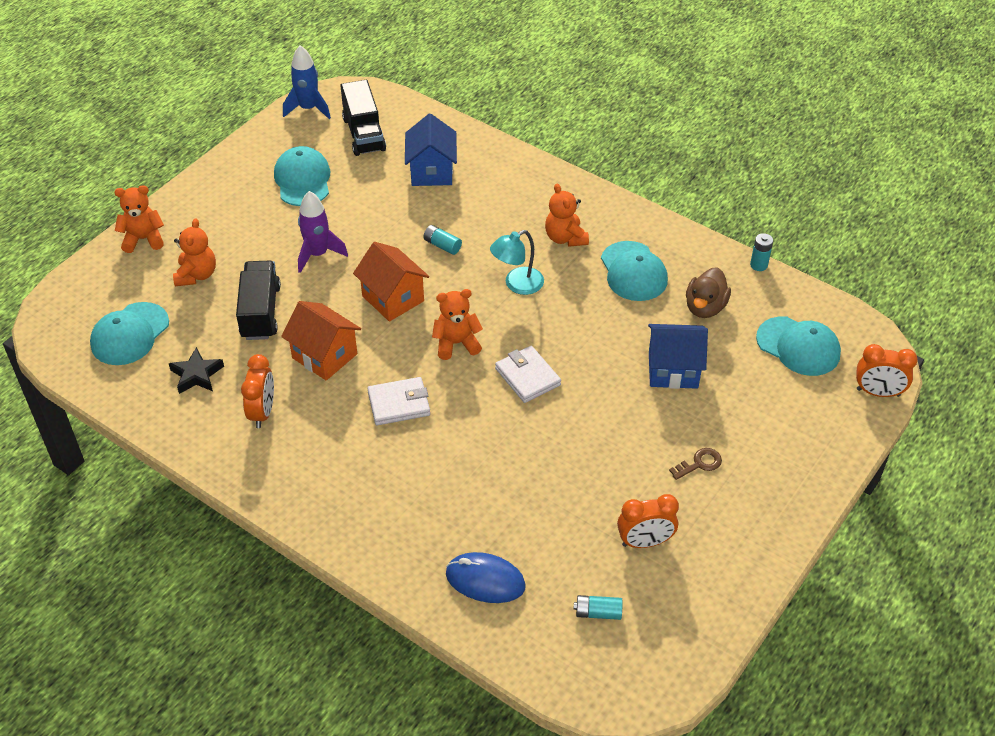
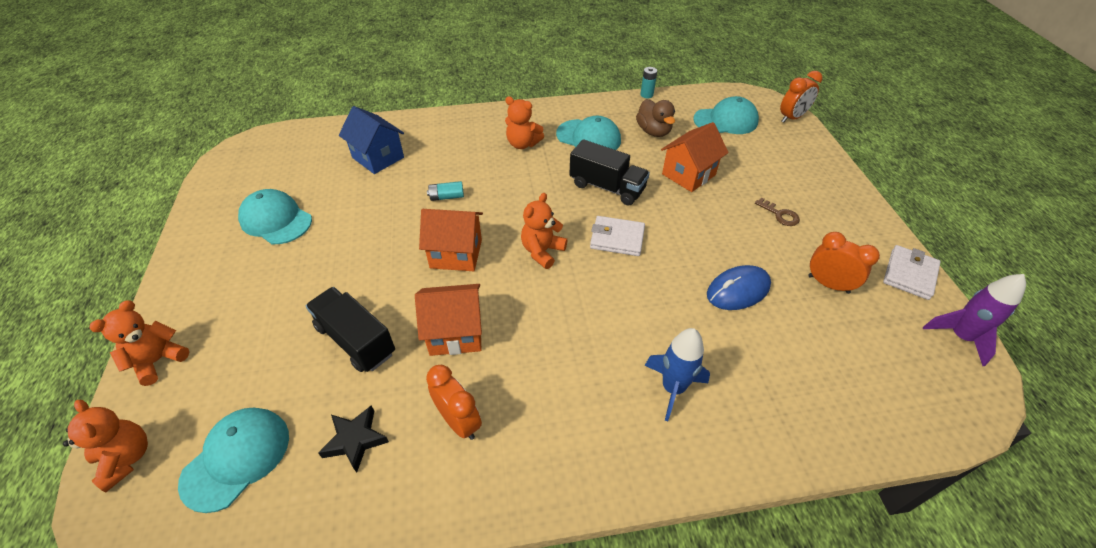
camera: 45 degrees left, 0 degrees up
turquoise cap [90,302,169,365] -> turquoise cap turned 135 degrees counterclockwise [178,408,289,513]
orange teddy bear [173,218,216,286] -> orange teddy bear moved to [63,400,148,492]
blue rocket [283,45,331,119] -> blue rocket moved to [645,328,710,421]
purple rocket [298,191,348,273] -> purple rocket moved to [923,274,1026,366]
black truck [340,80,386,156] -> black truck moved to [569,139,650,205]
white wallet [367,377,430,425] -> white wallet moved to [883,245,941,300]
blue mouse [446,552,526,603] -> blue mouse moved to [707,265,771,310]
turquoise lamp [490,230,544,295] -> none
turquoise battery [574,595,623,620] -> none
orange clock [617,494,679,548] -> orange clock turned 90 degrees counterclockwise [808,232,880,294]
blue house [648,324,708,389] -> orange house [661,122,729,192]
brown key [669,448,722,480] -> brown key turned 120 degrees clockwise [755,197,800,226]

